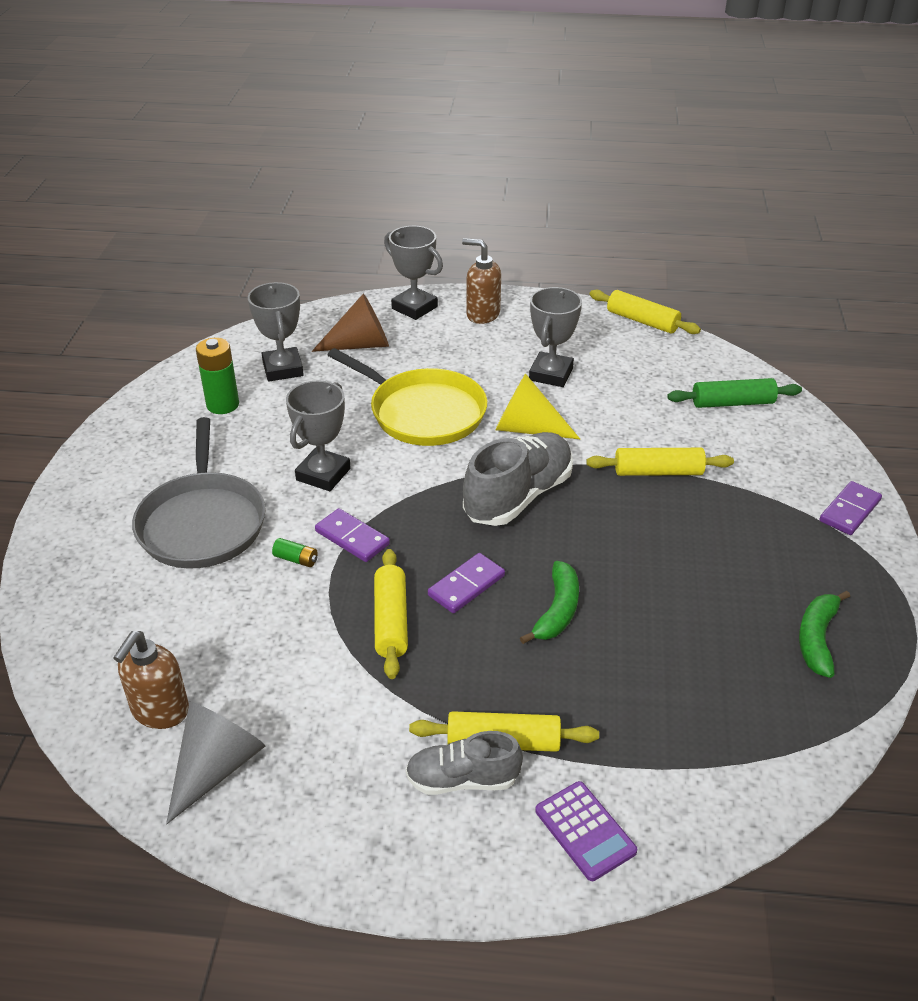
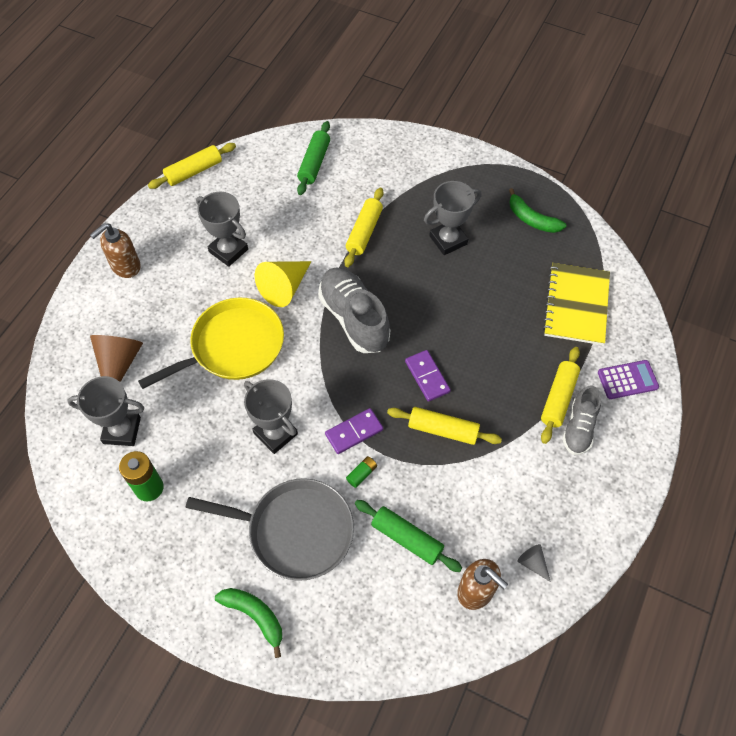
camera: 70 degrees left, 20 degrees up
grey cone [166,702,265,824] -> grey cone [518,544,551,582], size x0.50
grey trophy [384,226,443,320] -> grey trophy moved to [424,181,481,255]
green banana [520,561,579,644] -> green banana moved to [215,588,282,658]
purple domino [820,481,882,535] -> none
none -> green rolling pin [355,500,462,572]
none -> yellow notebook [543,263,610,345]

